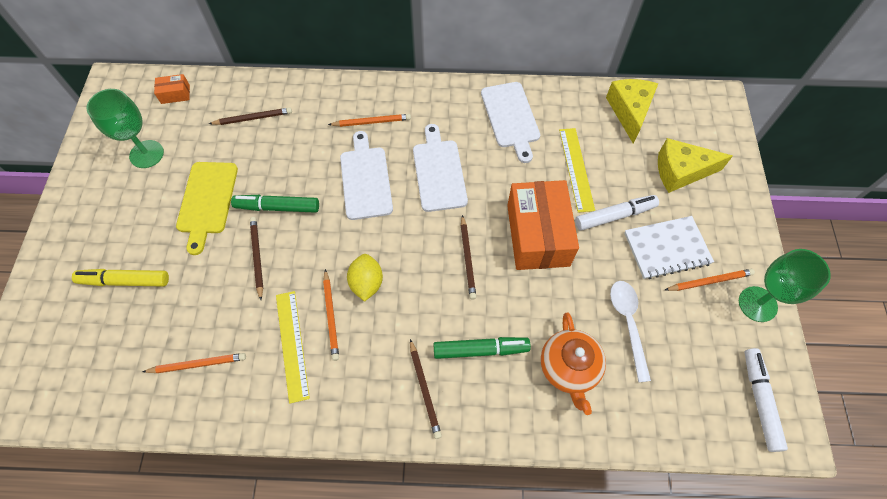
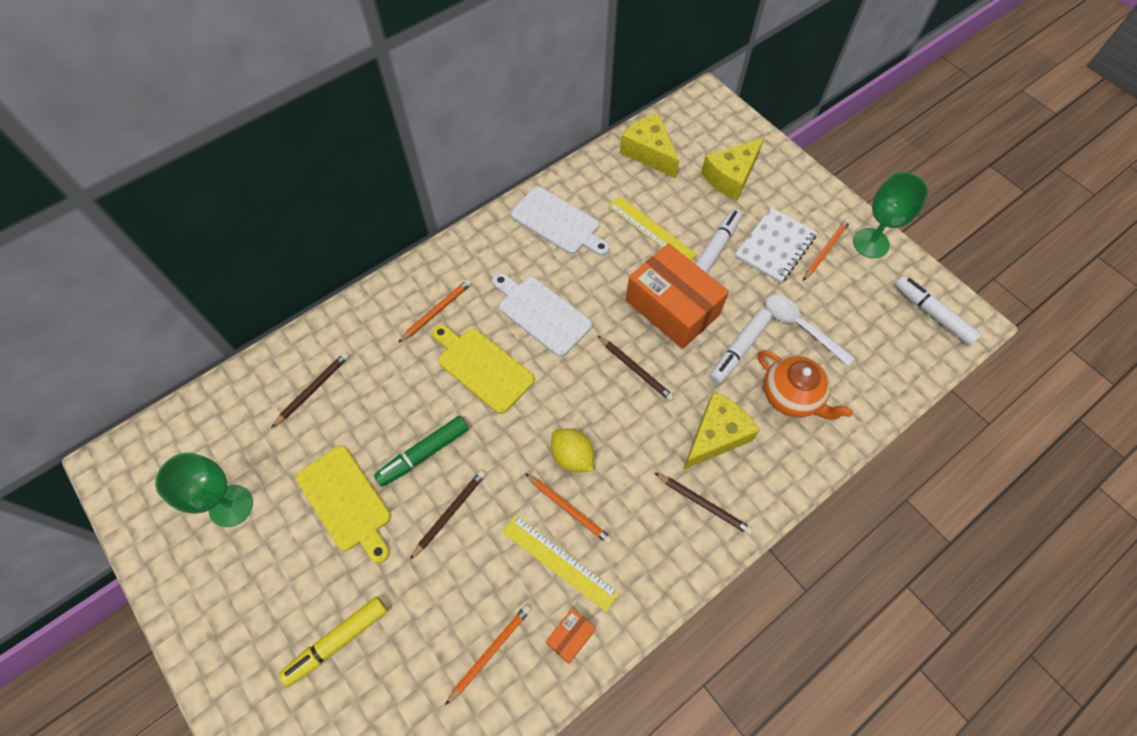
camera: 40 degrees left, 0 degrees up
orange box [154,74,190,104] -> orange box moved to [546,608,596,664]
brown pencil [250,217,263,300] -> brown pencil turned 90 degrees clockwise [410,470,486,560]
white cutting board [340,131,393,220] -> yellow cutting board [432,325,535,414]
green marker [433,337,531,359] -> yellow cheese [683,391,760,470]
none -> white marker [709,308,772,384]

